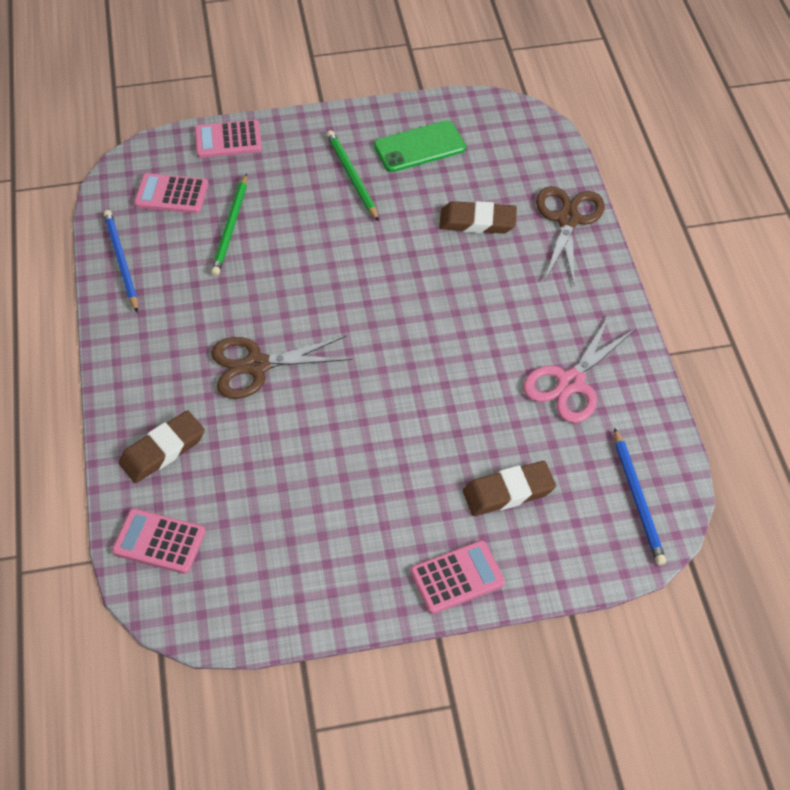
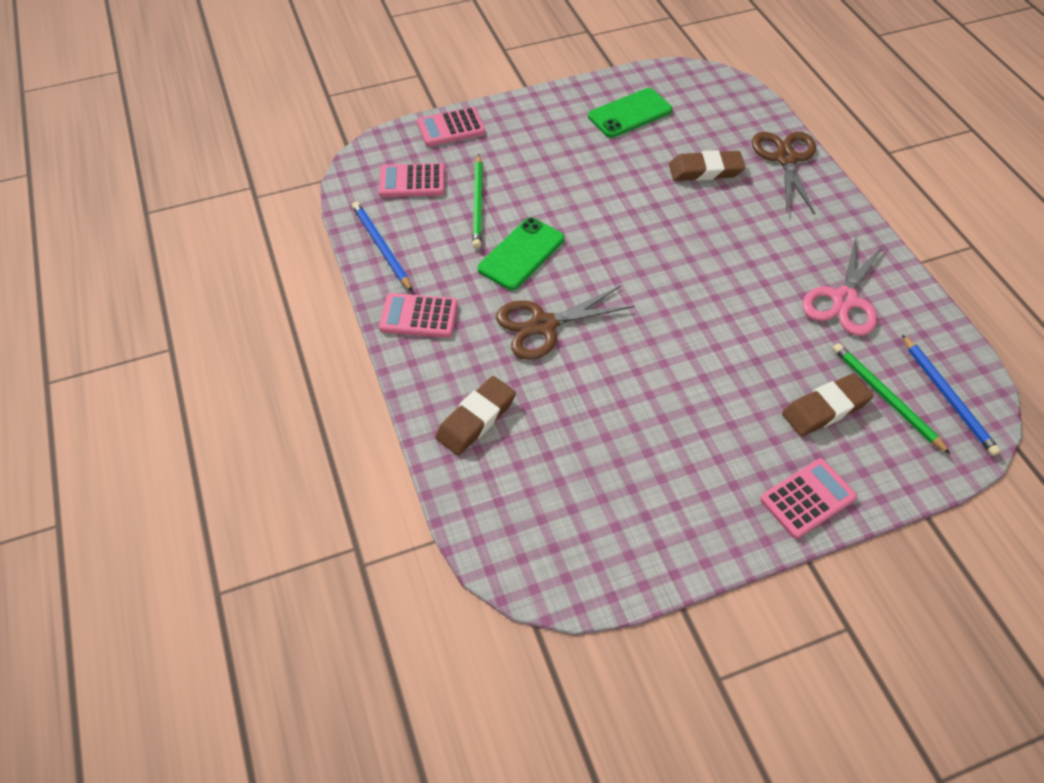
camera: 10 degrees left, 0 degrees up
pink calculator [112,508,205,574] -> pink calculator moved to [379,293,458,338]
green pencil [327,130,379,222] -> green pencil moved to [833,343,951,455]
none -> green phone [478,217,564,290]

